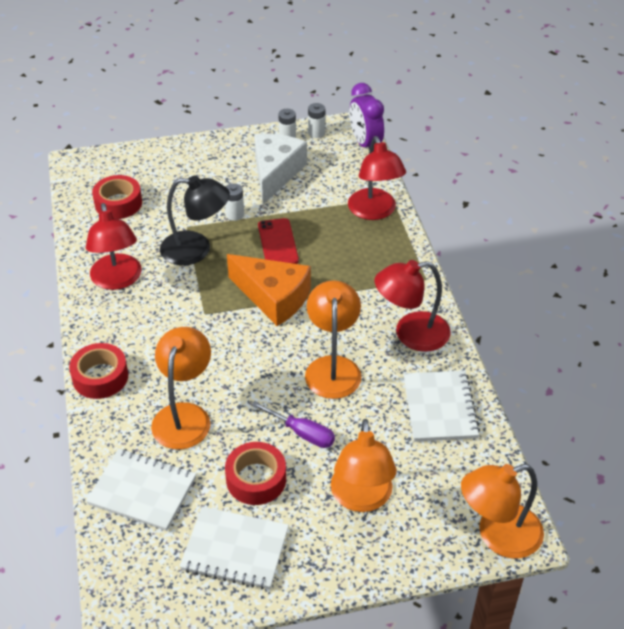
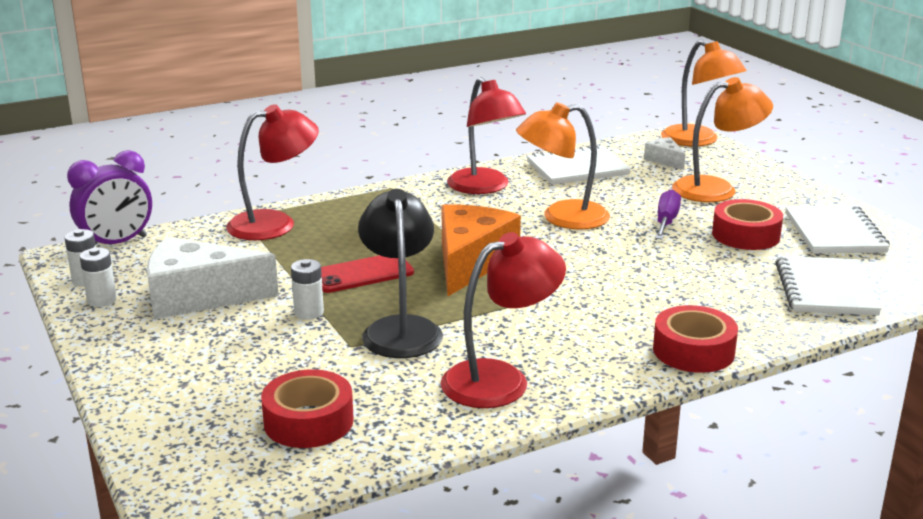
camera: 105 degrees left, 20 degrees down
orange lamp [151,327,211,450] -> none
none -> white cheese [644,137,686,170]

